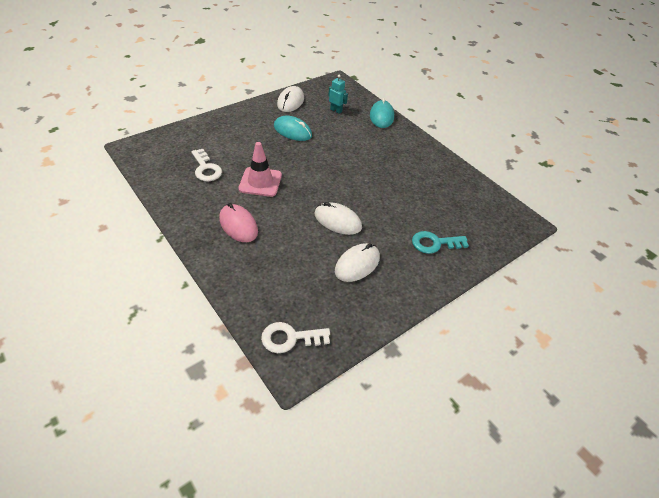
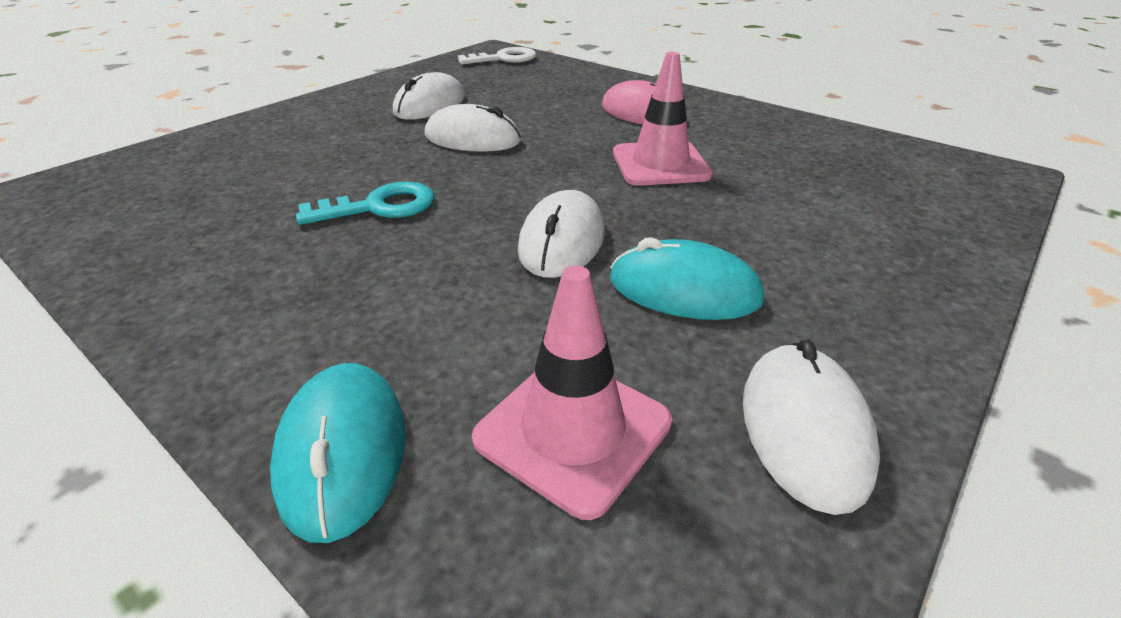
camera: 170 degrees right, 10 degrees down
white key [191,149,222,181] -> none
turquoise robot [328,74,348,114] -> pink traffic cone [472,265,672,520]
turquoise key [412,231,469,254] -> turquoise key moved to [296,181,435,225]
none -> white mouse [518,190,605,278]

